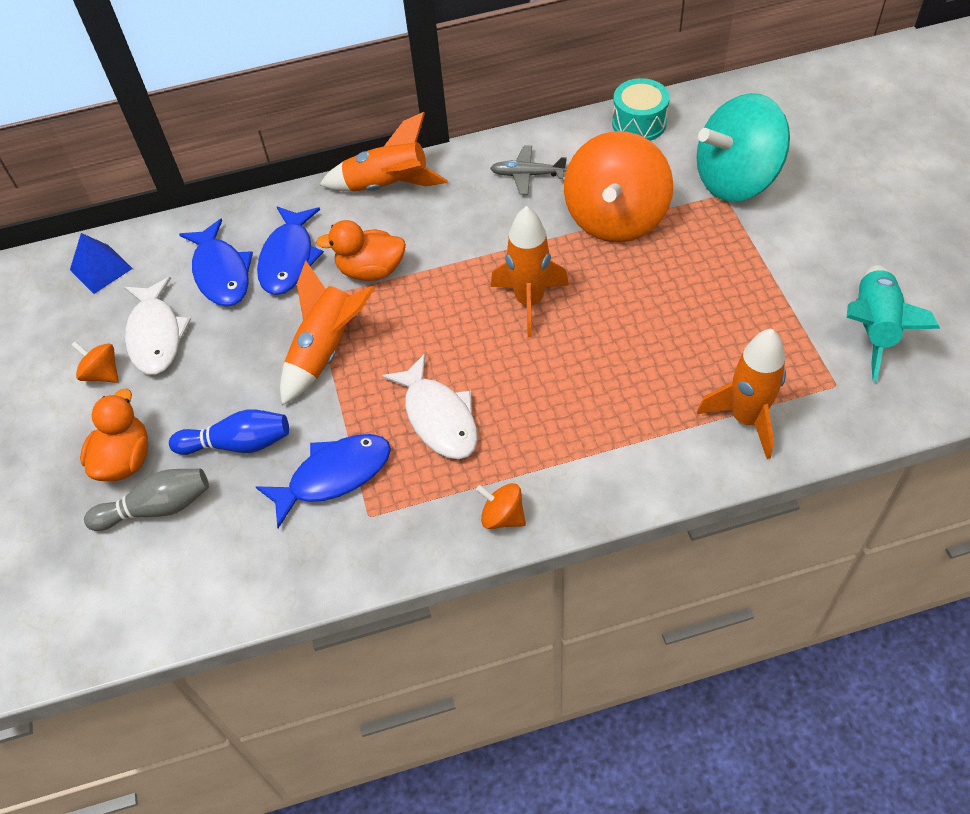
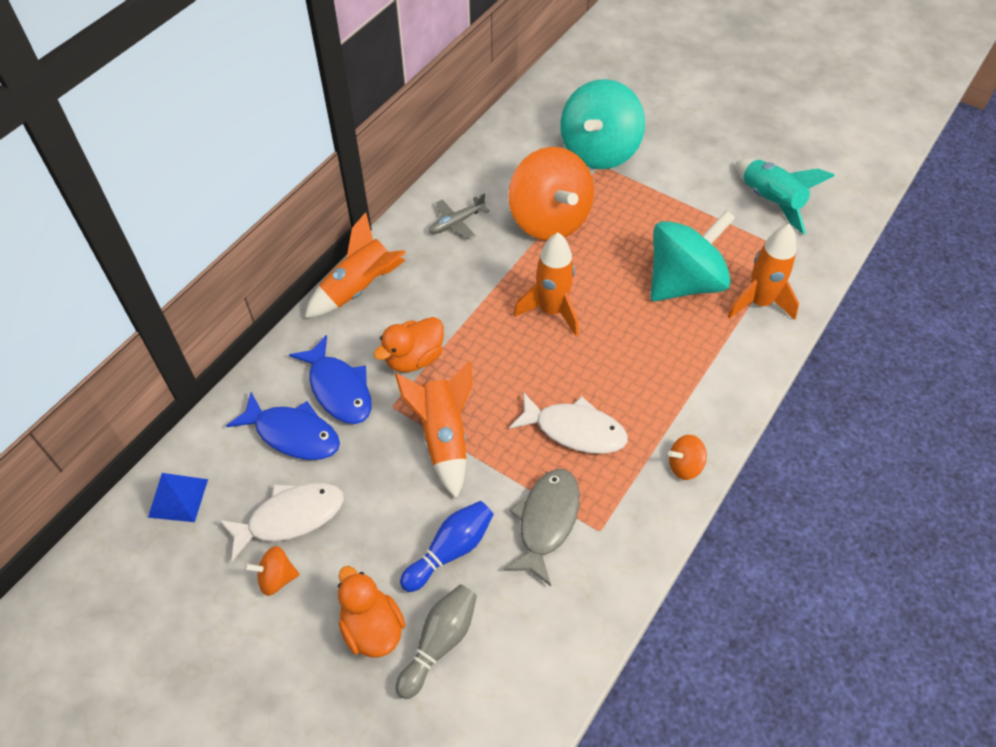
camera: 45 degrees left, 0 degrees up
white fish [124,277,191,375] -> white fish turned 60 degrees counterclockwise [219,483,344,562]
blue fish [256,434,391,528] -> grey fish [504,469,580,586]
turquoise drum [612,78,670,141] -> none
none -> turquoise spinning top [650,210,735,301]

